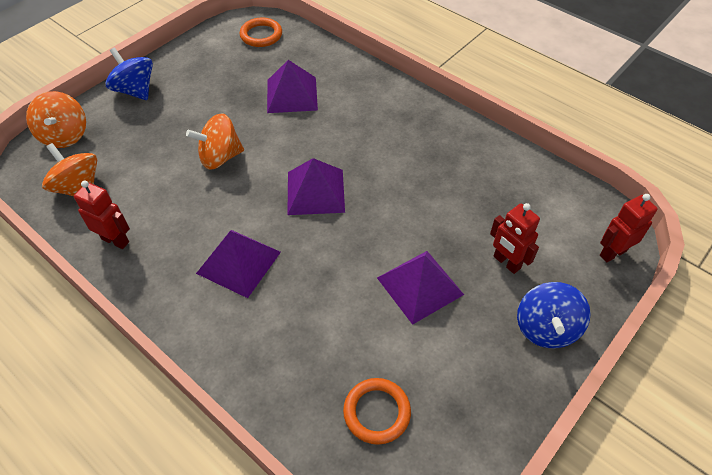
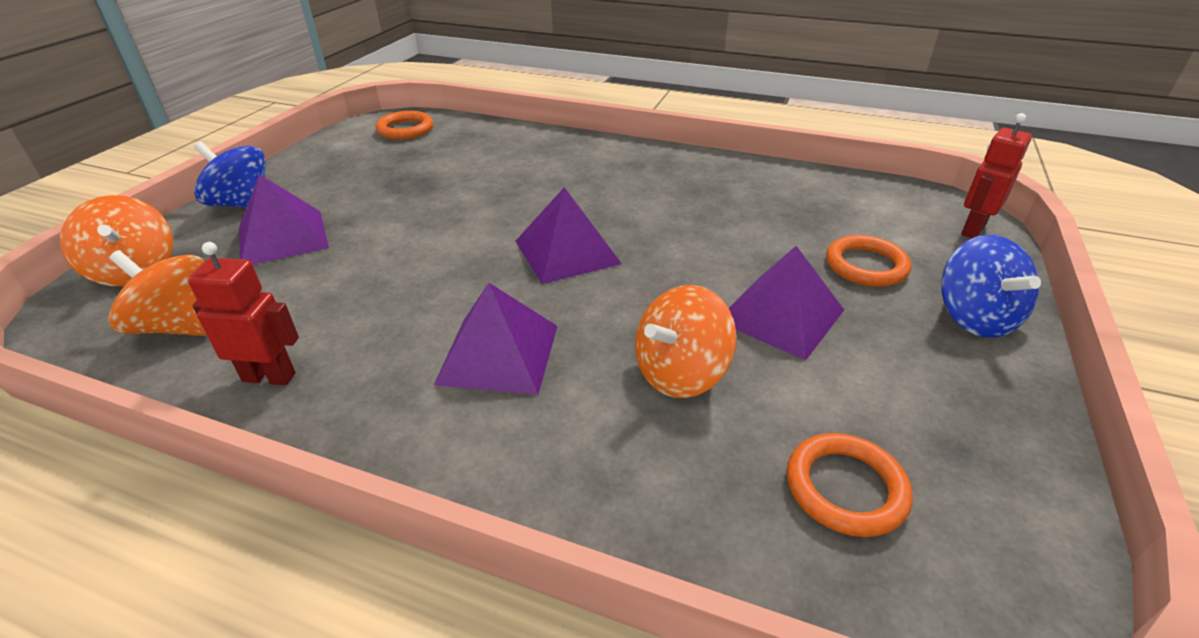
camera: 20 degrees left, 15 degrees down
orange spinning top [186,113,244,169] -> orange spinning top moved to [635,285,737,398]
purple pyramid [267,60,318,113] -> purple pyramid moved to [239,174,329,265]
red robot [490,203,540,274] -> orange ring [826,235,911,287]

